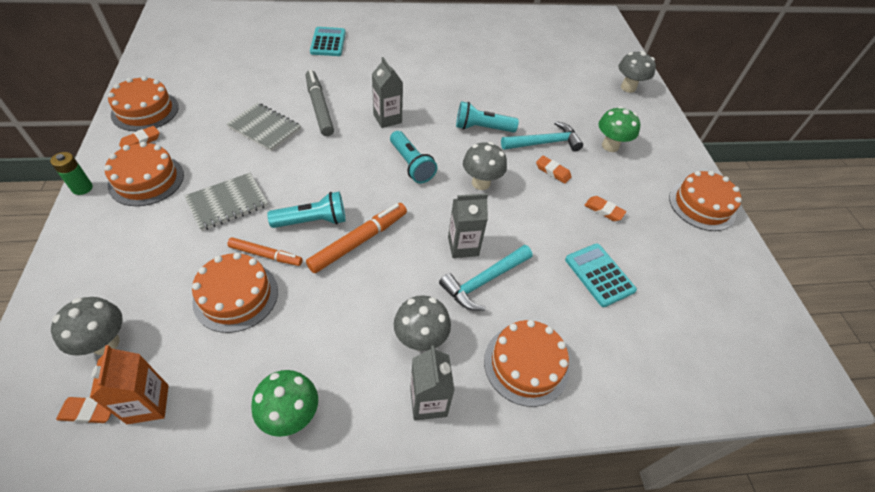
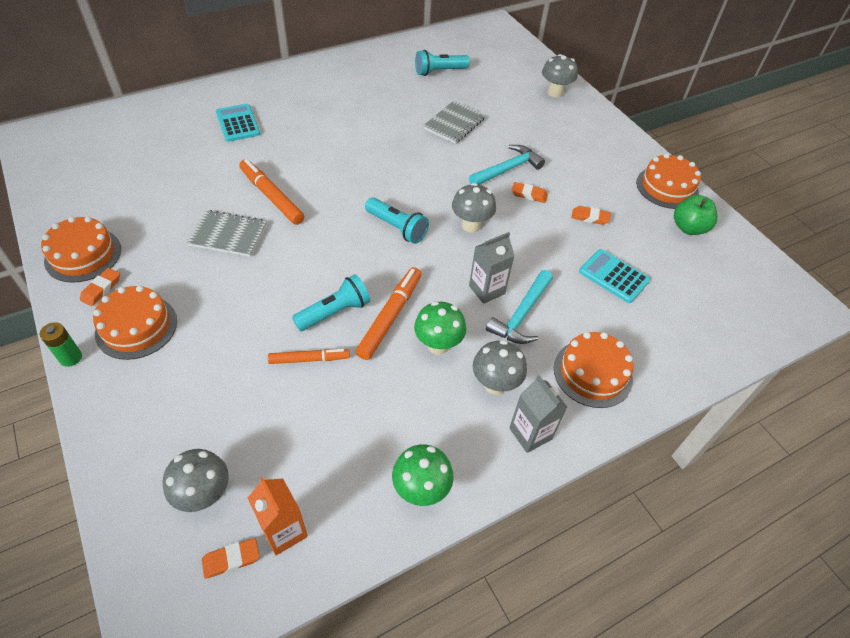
camera: 20 degrees left, 0 degrees up
grey notebook [185,173,268,231] -> grey notebook moved to [423,101,485,144]
orange cake [192,252,278,333] -> none
grey marker [306,70,334,136] -> orange marker [239,159,304,225]
grey carton [372,57,403,128] -> none
turquoise flashlight [456,101,519,133] -> turquoise flashlight moved to [415,50,470,76]
green mushroom [598,106,640,152] -> green mushroom moved to [414,301,466,355]
none -> green apple [674,195,717,235]

